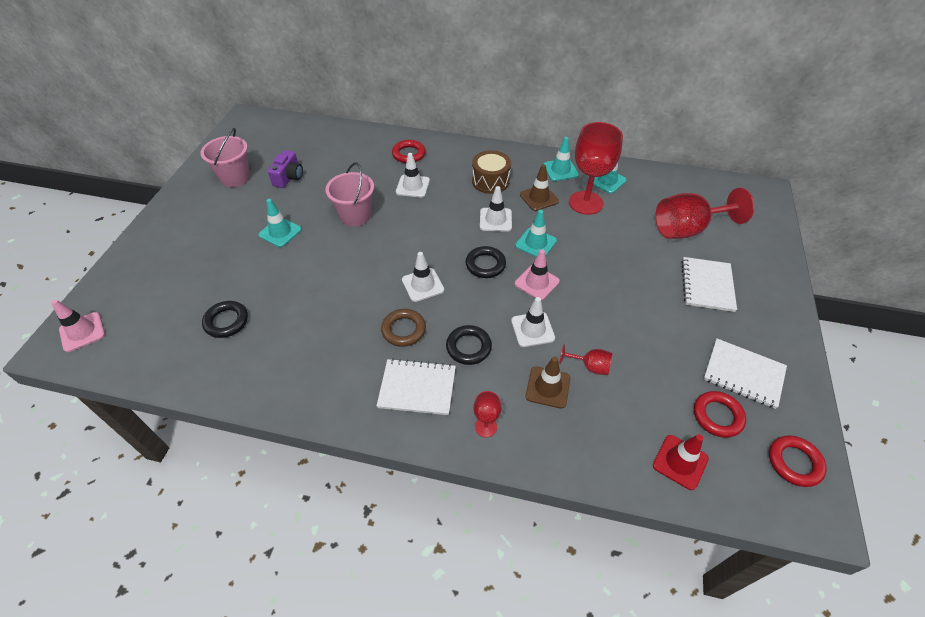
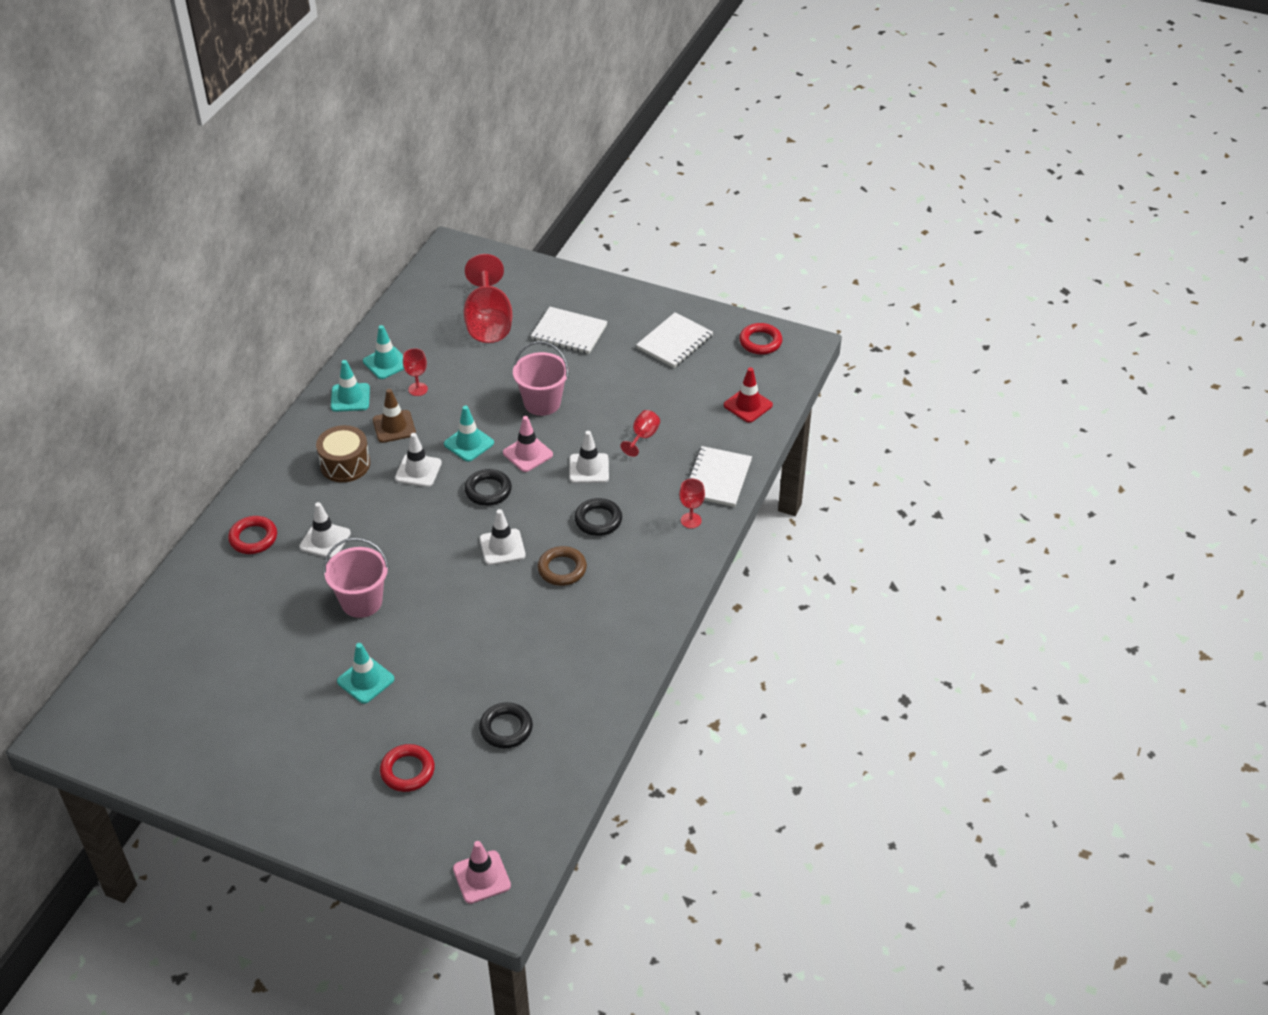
camera: 80 degrees left, 5 degrees down
pink bucket [200,128,250,187] -> pink bucket moved to [513,341,569,416]
purple camera [268,150,303,188] -> none
white notebook [377,359,456,415] -> white notebook moved to [688,446,752,507]
brown traffic cone [526,356,571,409] -> none
red goblet [569,122,623,215] -> red goblet [403,348,428,396], size x0.47
red ring [694,391,746,438] -> red ring moved to [380,744,435,792]

